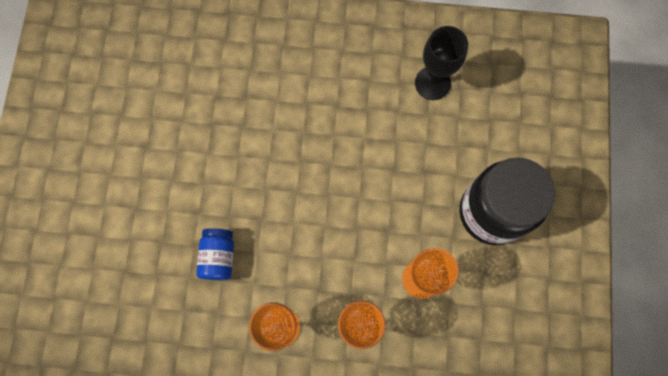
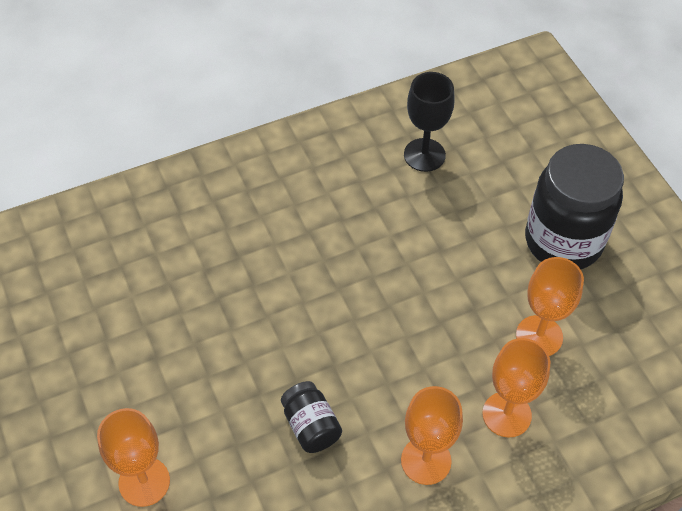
camera: 30 degrees left, 20 degrees down
blue jar [196,228,234,280] -> black jar [281,381,342,453]
none -> orange goblet [97,408,170,507]

